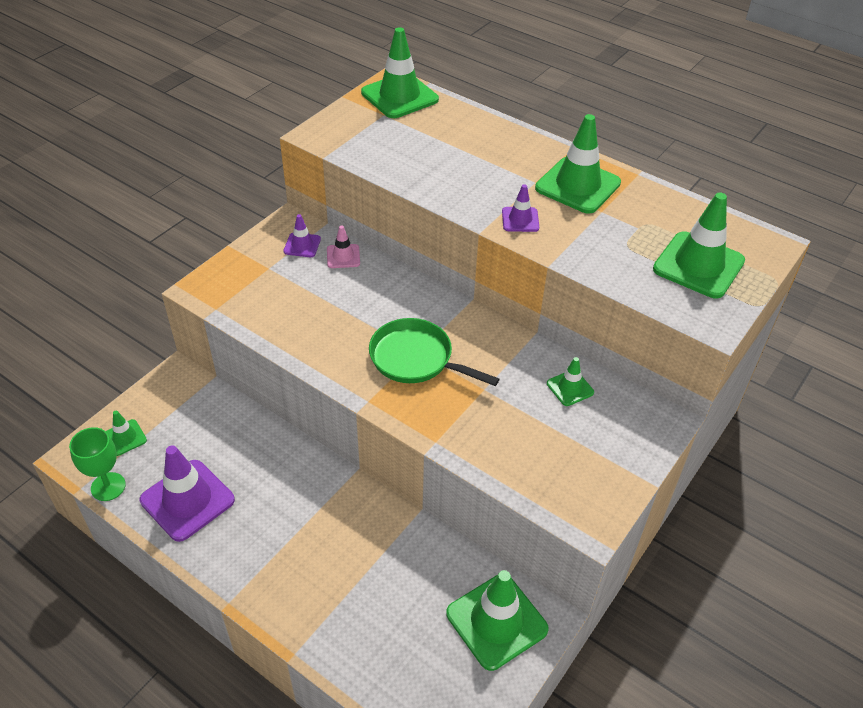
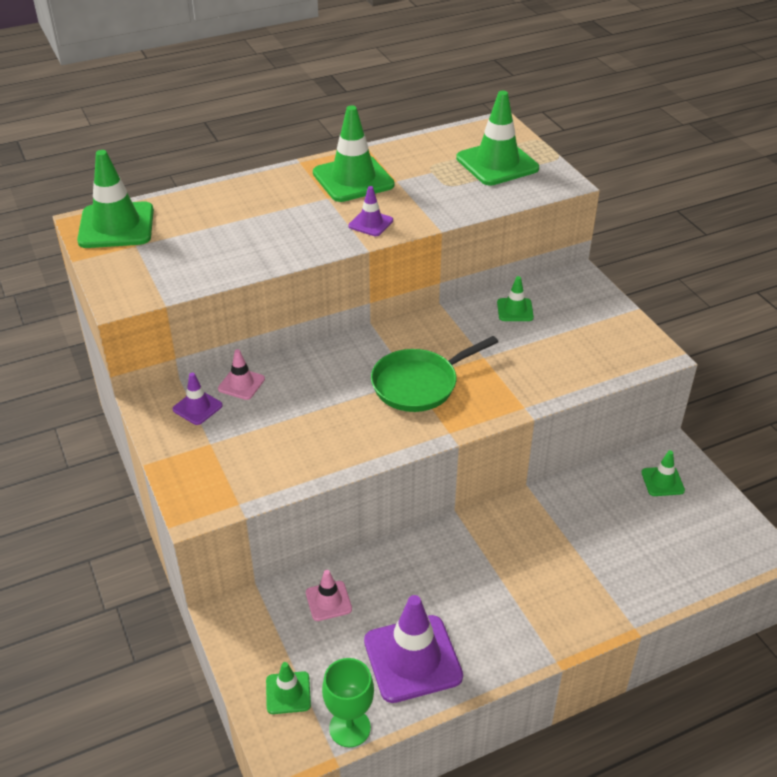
camera: 60 degrees left, 5 degrees down
green traffic cone [446,570,549,671] -> green traffic cone [641,450,685,496], size x0.51
none -> pink traffic cone [306,570,352,621]

